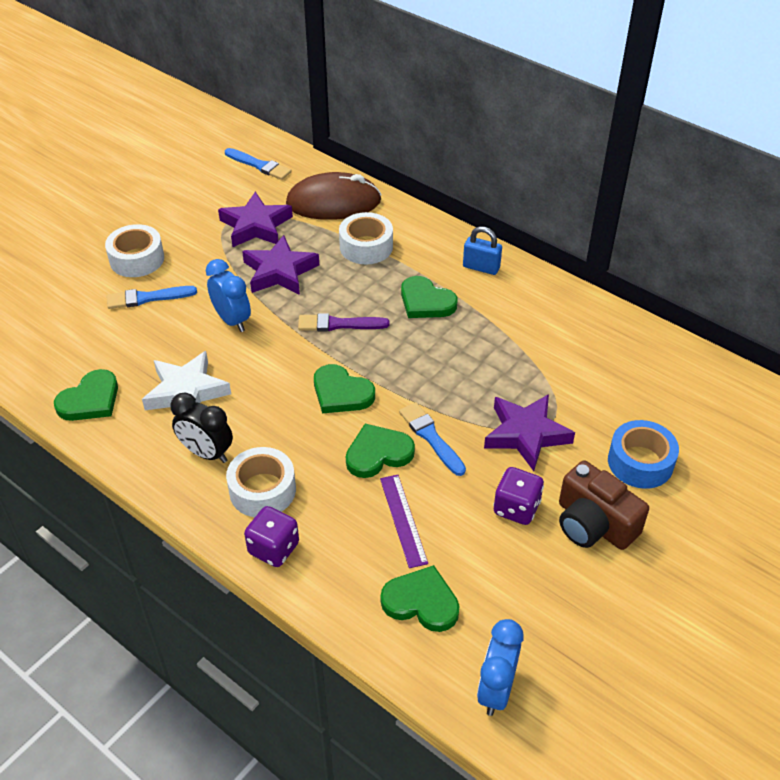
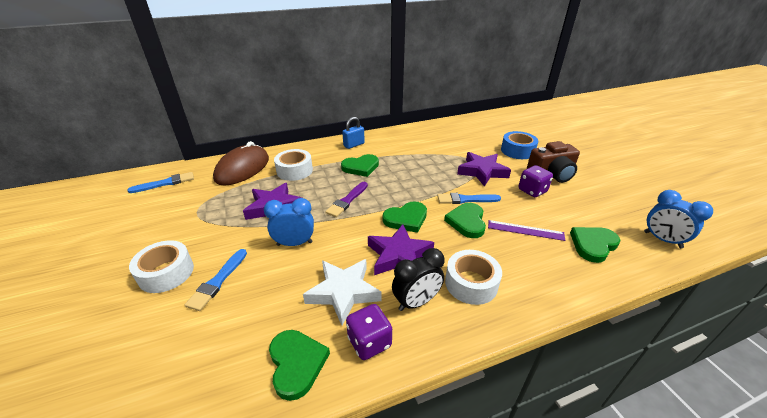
camera: 60 degrees left, 10 degrees down
purple star [218,192,293,247] -> purple star moved to [368,224,434,275]
purple dice [244,506,299,567] -> purple dice moved to [346,304,392,360]

